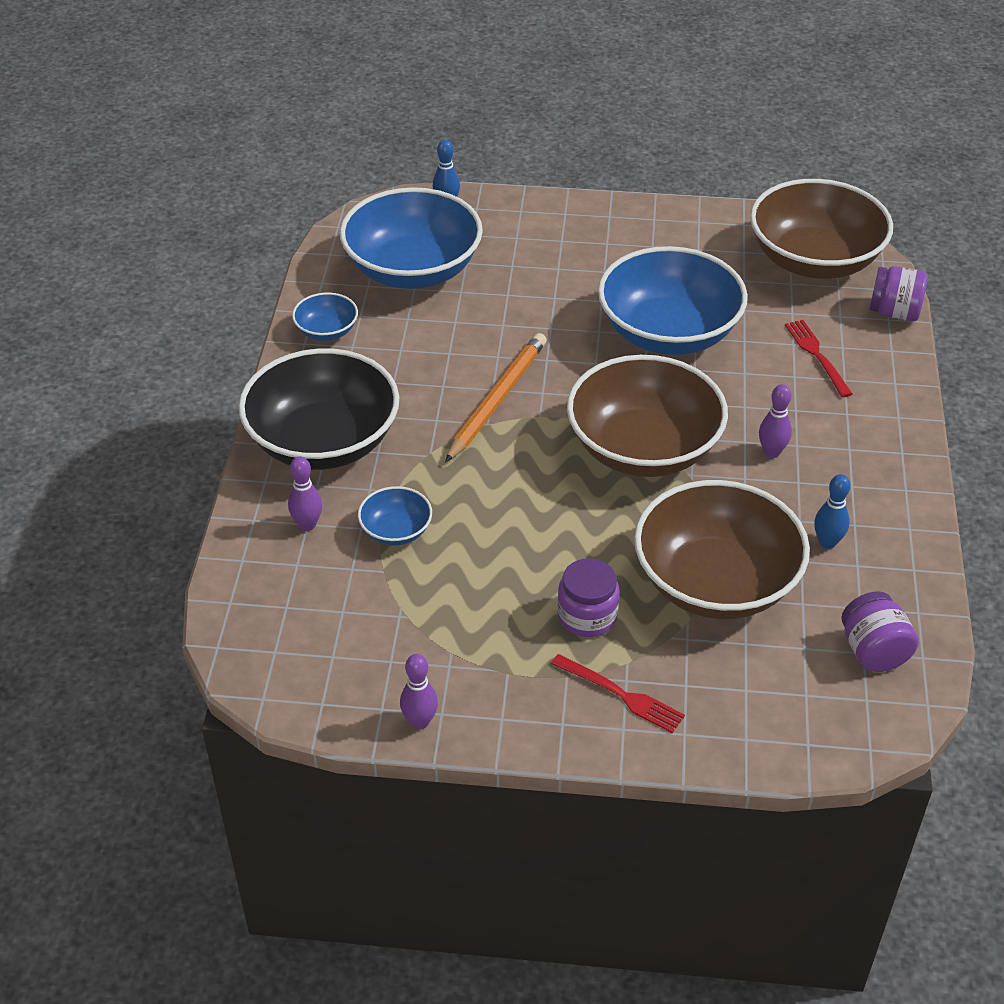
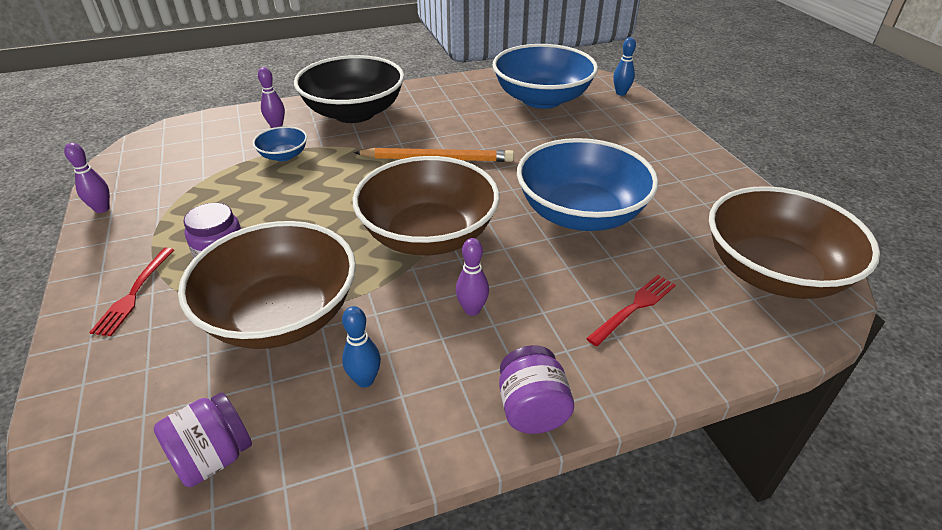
camera: 65 degrees right, 5 degrees down
blue bowl [292,293,358,341] -> none
purple jar [870,266,928,321] -> purple jar moved to [499,345,574,434]

